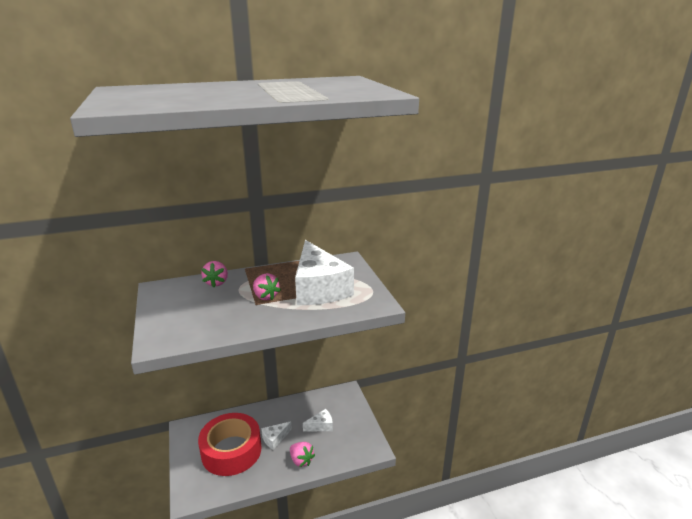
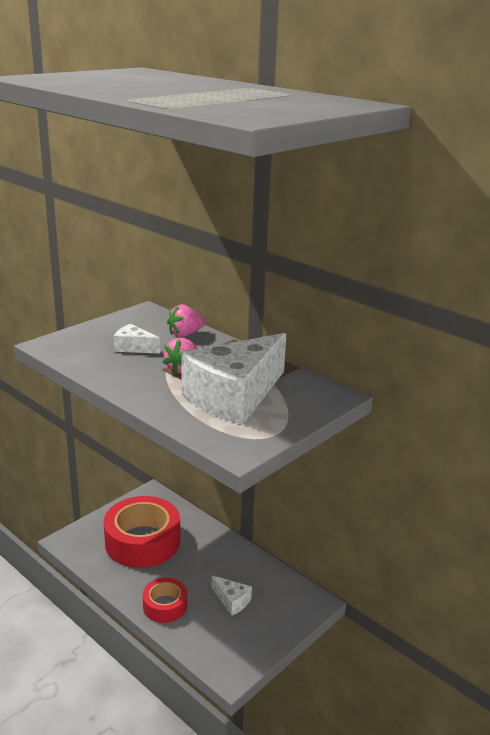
camera: 60 degrees right, 0 degrees up
white cheese [261,421,292,450] -> white cheese moved to [114,324,160,354]
pink strawberry [290,442,315,467] -> red tape [143,578,187,623]

